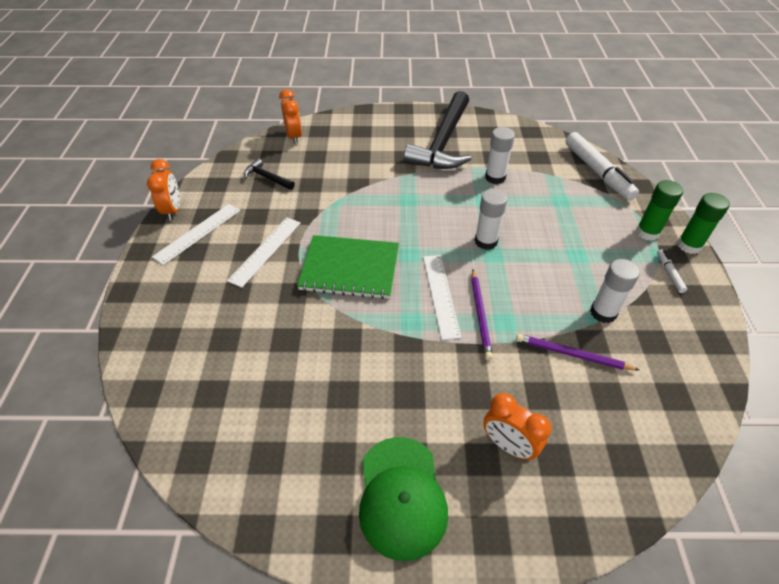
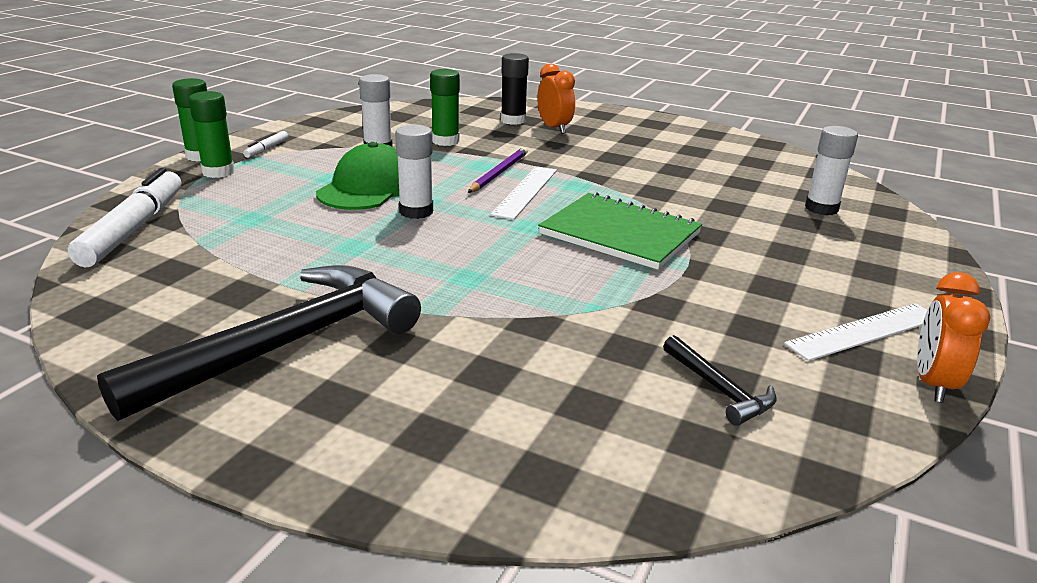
camera: 155 degrees left, 20 degrees down
white ruler [227,217,301,288] -> none
orange clock [279,89,302,144] -> none
green cap [359,437,448,561] -> green cap moved to [316,142,399,210]
white glue stick [485,127,515,184] -> white glue stick moved to [805,126,858,215]
purple pencil [516,334,639,371] -> green glue stick [430,69,460,146]
none -> black glue stick [501,53,529,125]

